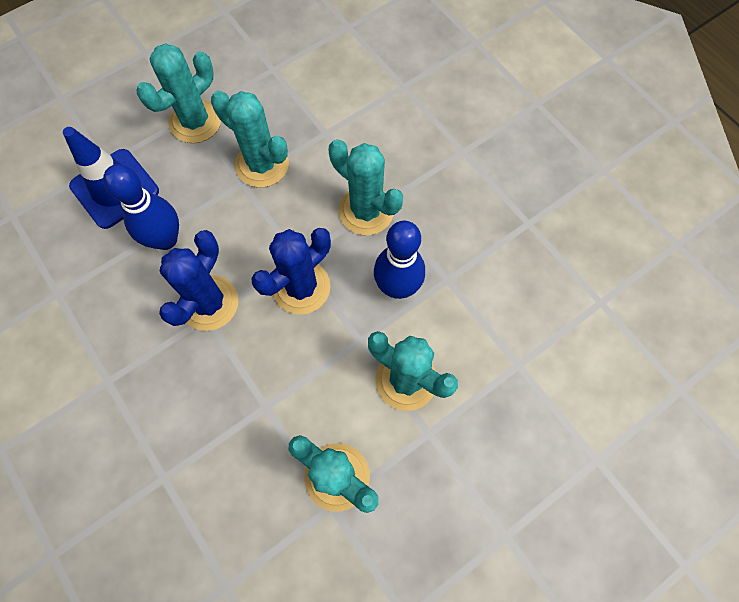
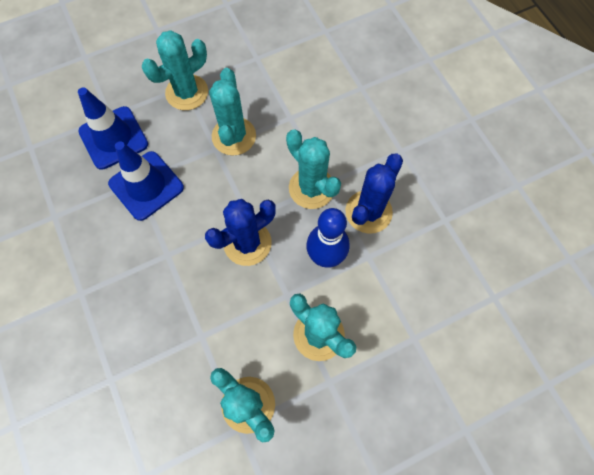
camera: 10 degrees right, 0 degrees up
blue bowling pin [103,164,179,250] -> blue traffic cone [108,141,184,221]
blue cactus [159,230,239,331] -> blue cactus moved to [345,154,403,234]
turquoise cactus [211,91,289,188] -> turquoise cactus turned 45 degrees clockwise [209,68,256,156]

